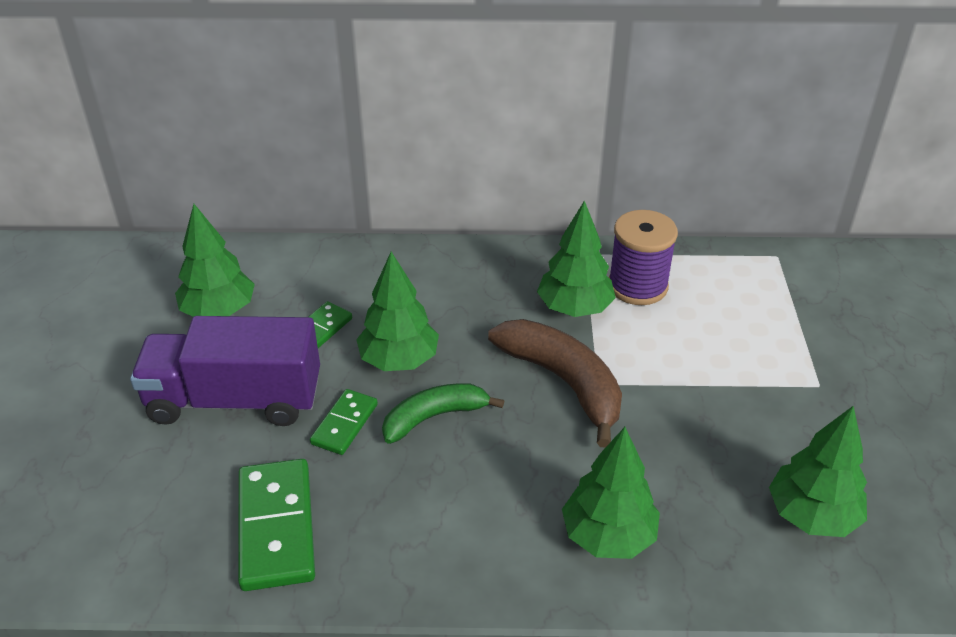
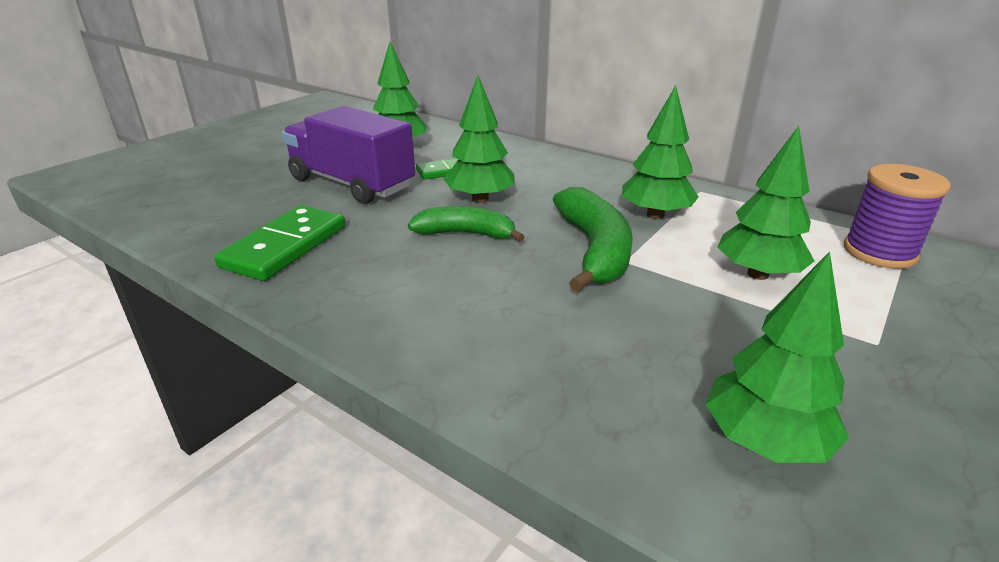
camera: 35 degrees right, 10 degrees down
green domino [310,389,378,455] -> none
brown banana [488,319,622,448] -> green banana [553,187,633,292]
green tree [562,427,660,559] -> green tree moved to [717,126,814,280]
purple spool [609,210,678,305] -> purple spool moved to [844,164,951,269]

